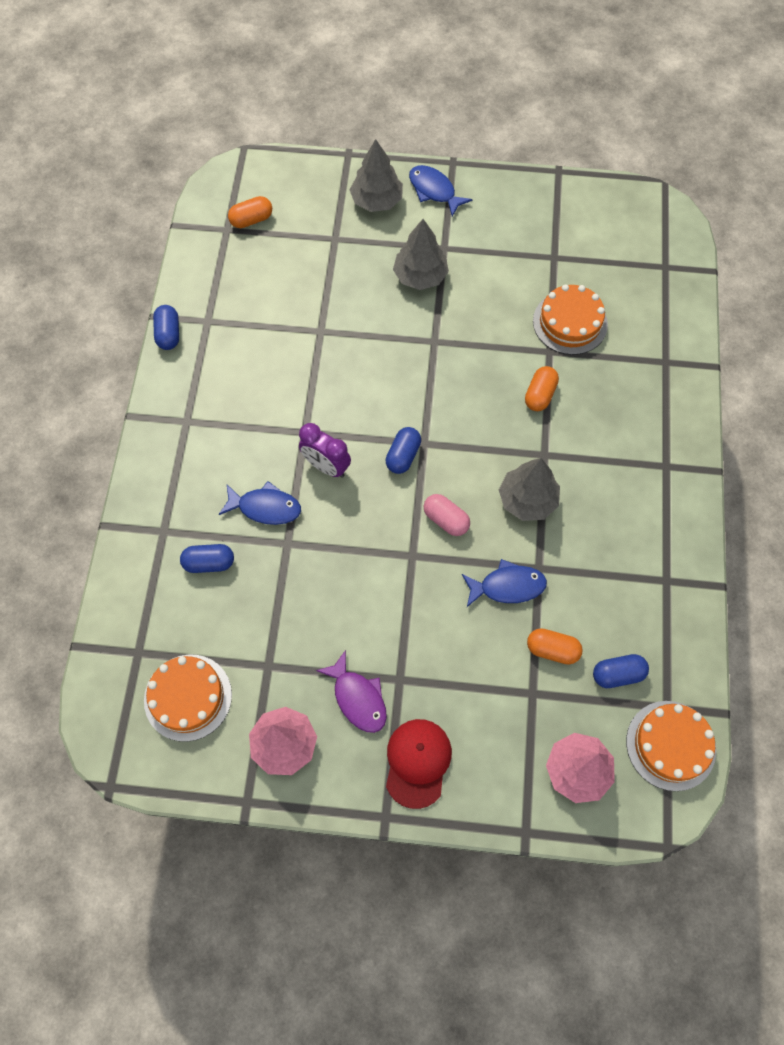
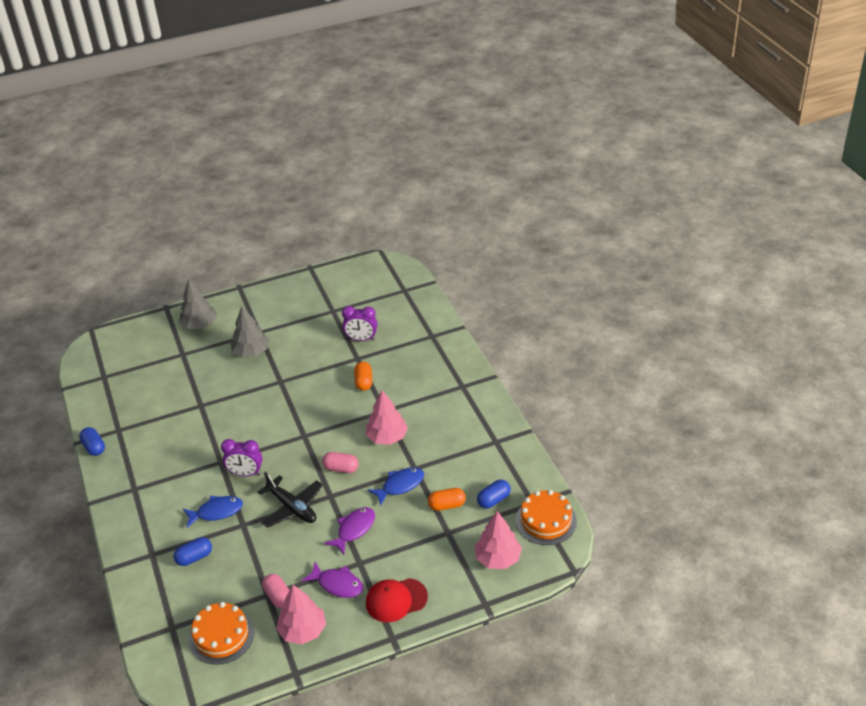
camera: 25 degrees left, 25 degrees down
orange capsule [228,196,272,228] -> none
blue capsule [386,427,421,474] -> none
red cap [386,719,452,809] -> red cap turned 90 degrees counterclockwise [366,578,428,622]
blue fish [409,165,472,217] -> none
grey tree [499,458,560,521] -> pink tree [366,390,408,445]
orange cake [533,284,608,355] -> purple clock [342,306,378,341]
none -> black plane [258,472,323,528]
none -> pink capsule [262,574,290,609]
none -> purple fish [324,507,375,555]

